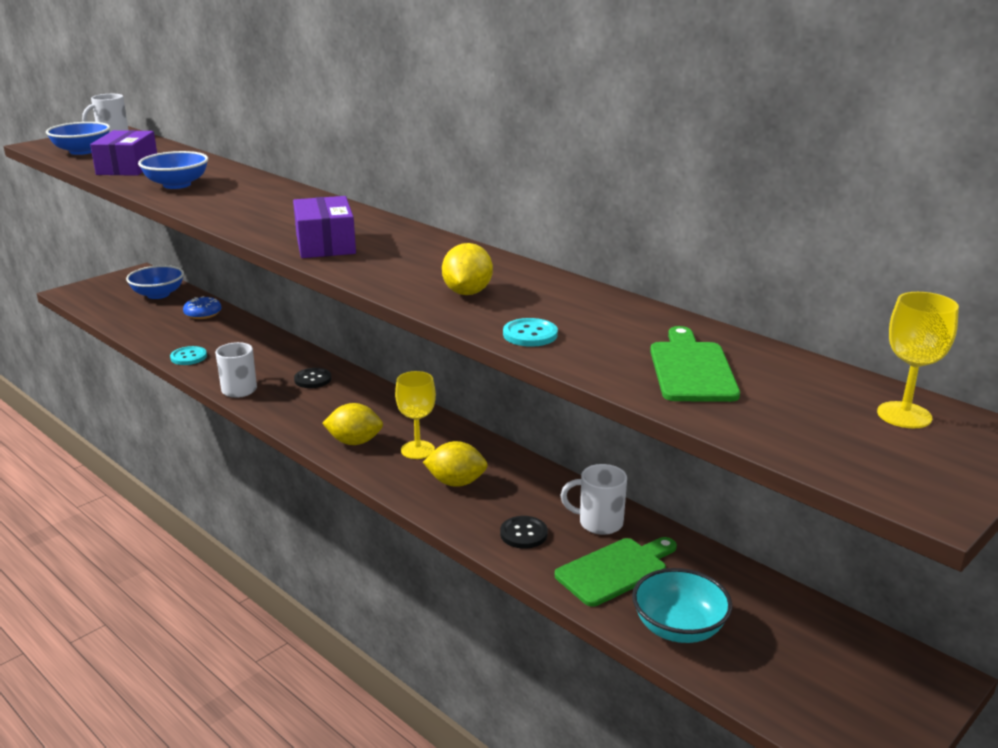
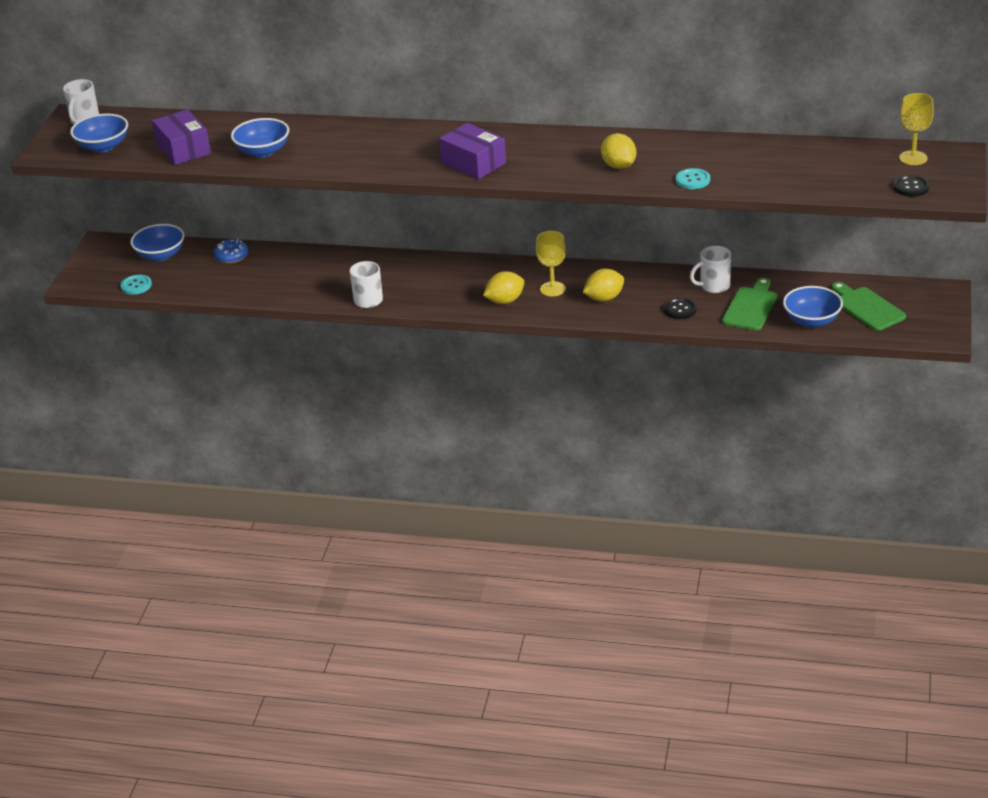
camera: 30 degrees left, 10 degrees up
turquoise button [170,346,207,365] -> turquoise button moved to [120,274,152,295]
black button [294,368,331,388] -> black button moved to [894,175,929,197]
turquoise bowl [632,568,732,643] -> blue bowl [783,286,843,328]
green cutting board [650,326,740,402] -> green cutting board moved to [832,282,906,331]

